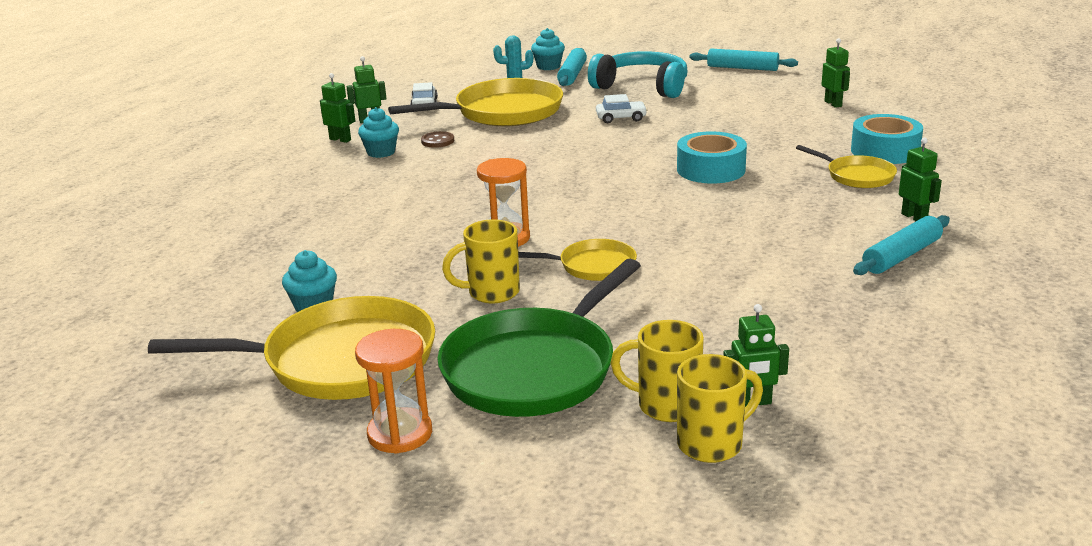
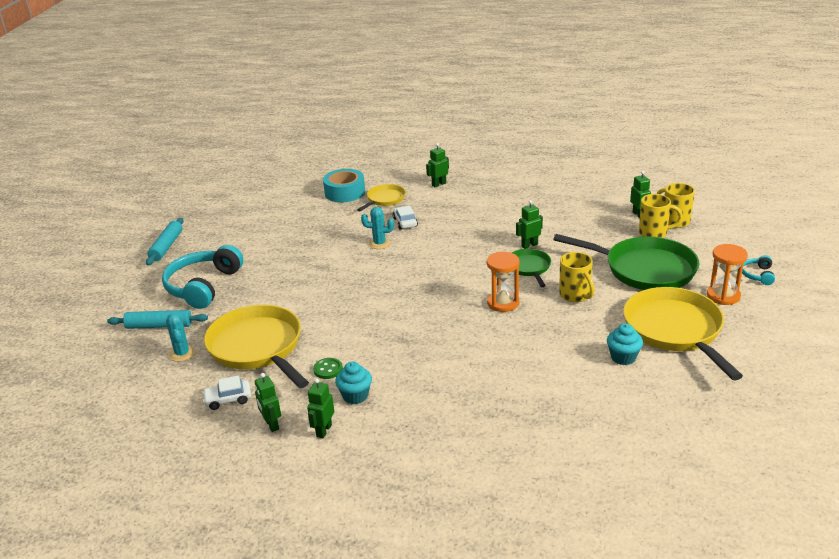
camera: 100 degrees left, 5 degrees up
brown button [421,131,454,148] -> green button [313,358,343,379]
yellow pan [518,239,637,281] -> green pan [512,249,551,287]
turquoise cupcake [531,28,565,70] -> none
white car [596,94,648,123] -> white car moved to [393,206,418,229]
yellow mug [611,320,704,422] -> yellow mug turned 90 degrees counterclockwise [639,194,683,238]
turquoise tape [677,131,747,184] -> turquoise cactus [361,207,394,249]
green robot [822,38,850,108] -> green robot moved to [516,200,543,249]
turquoise rolling pin [853,215,950,275] -> none
none -> turquoise headphones [742,255,775,285]

